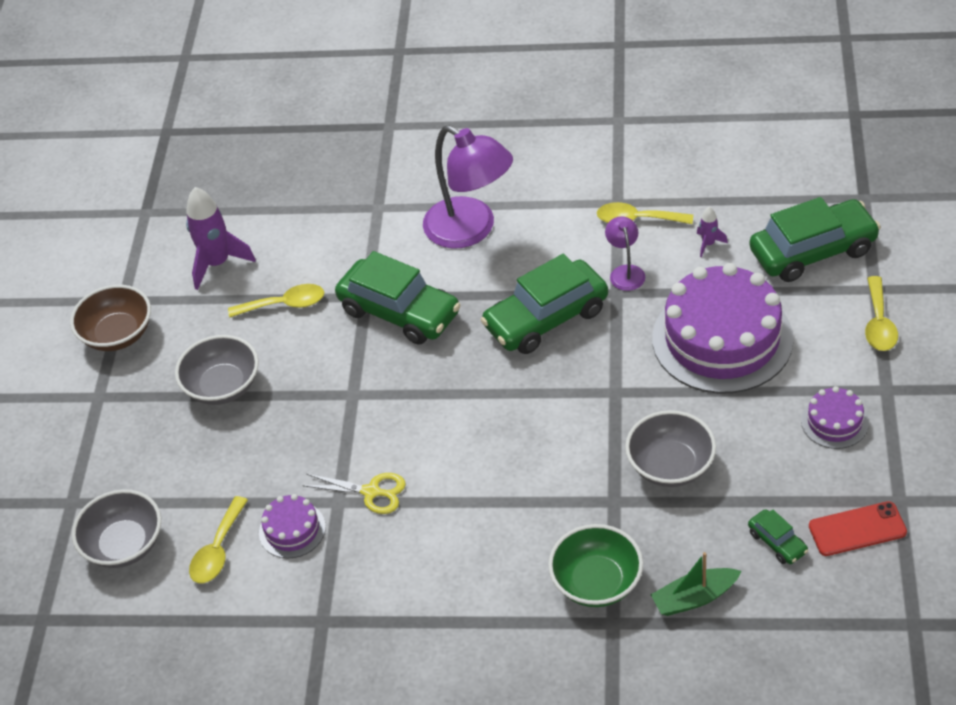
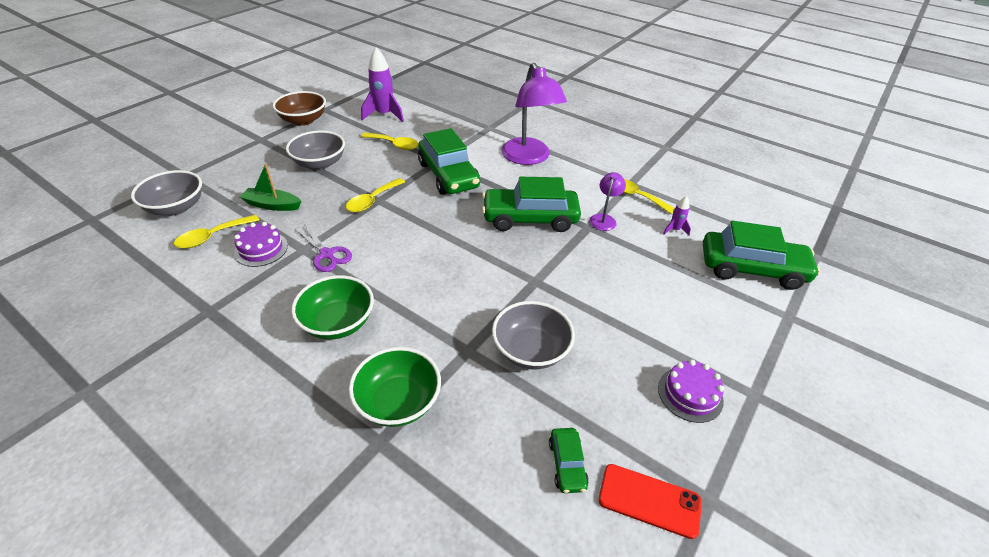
camera: 25 degrees right, 5 degrees down
yellow scissors [302,473,406,514] -> purple scissors [295,224,352,272]
green boat [650,552,741,616] -> green boat moved to [240,164,301,211]
purple cake [652,263,793,394] -> none
yellow spoon [865,276,898,351] -> yellow spoon moved to [346,178,405,212]
none -> green bowl [291,275,374,340]

